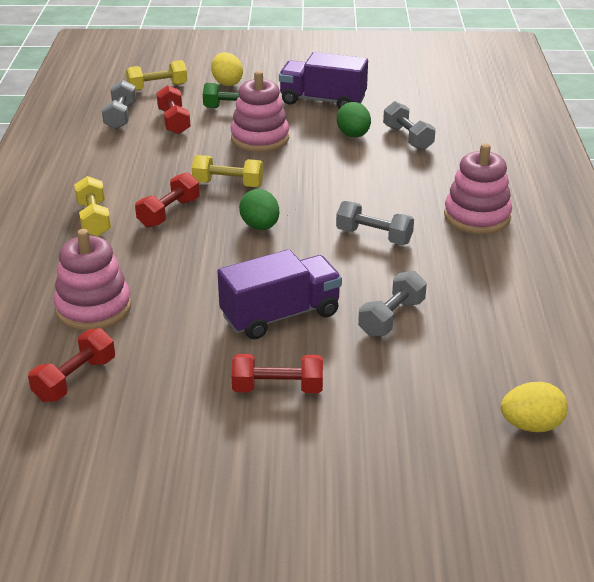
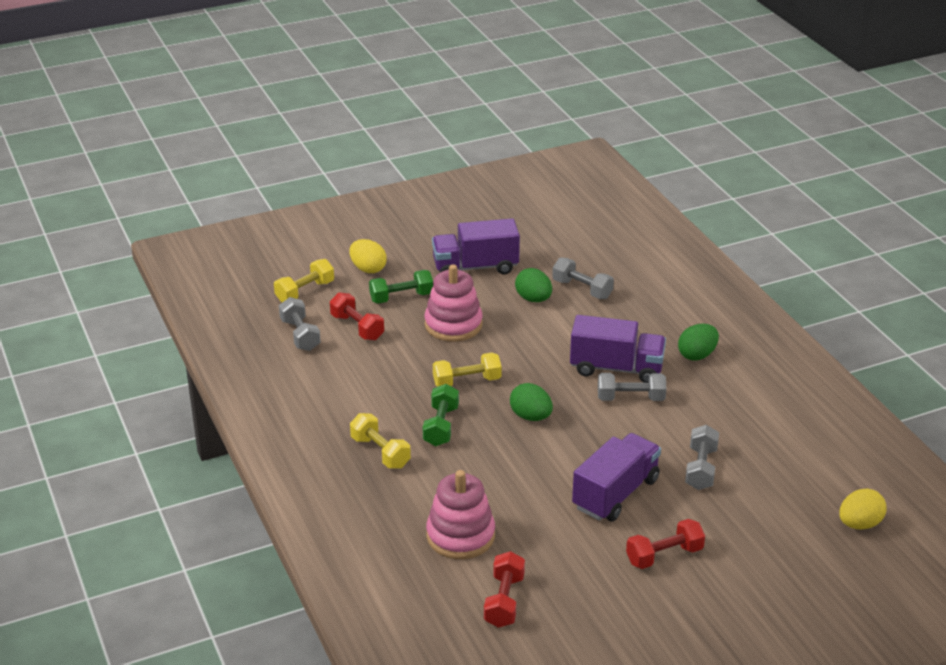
camera: 25 degrees left, 0 degrees up
red dumbbell [135,172,200,228] -> green dumbbell [423,384,459,446]
pink stacking toy [444,143,512,234] -> green egg [678,324,719,361]
none -> purple truck [570,315,666,383]

